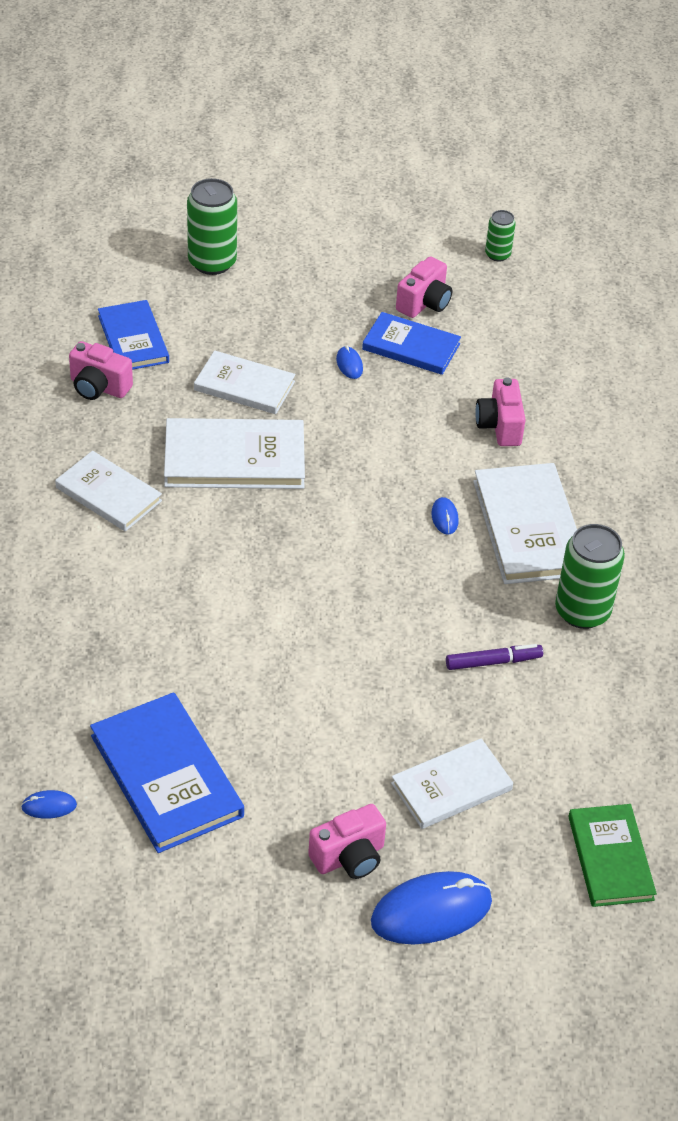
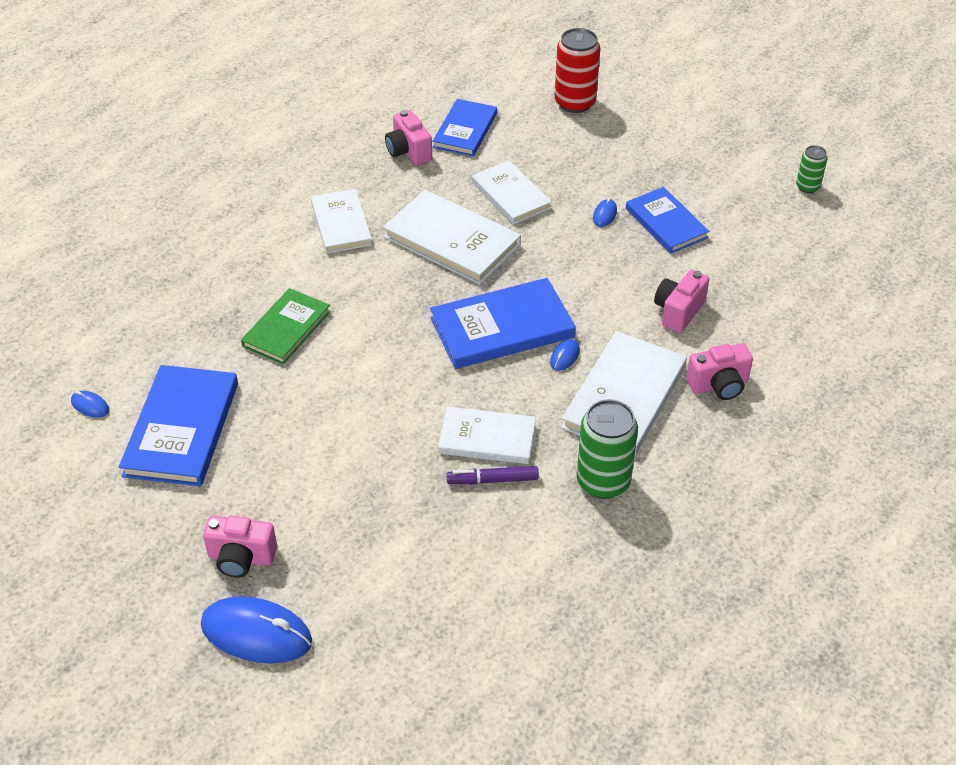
camera: 40 degrees right, 0 degrees up
green can [187,178,237,275] -> red can [555,28,600,113]
white book [391,738,513,829] -> white book moved to [438,407,536,464]
pink camera [396,256,452,318] -> pink camera moved to [686,343,753,400]
purple marker [446,644,543,670] -> purple marker turned 150 degrees clockwise [447,466,539,484]
green book [568,804,657,907] -> green book moved to [241,288,331,365]
none -> blue book [430,278,576,369]

